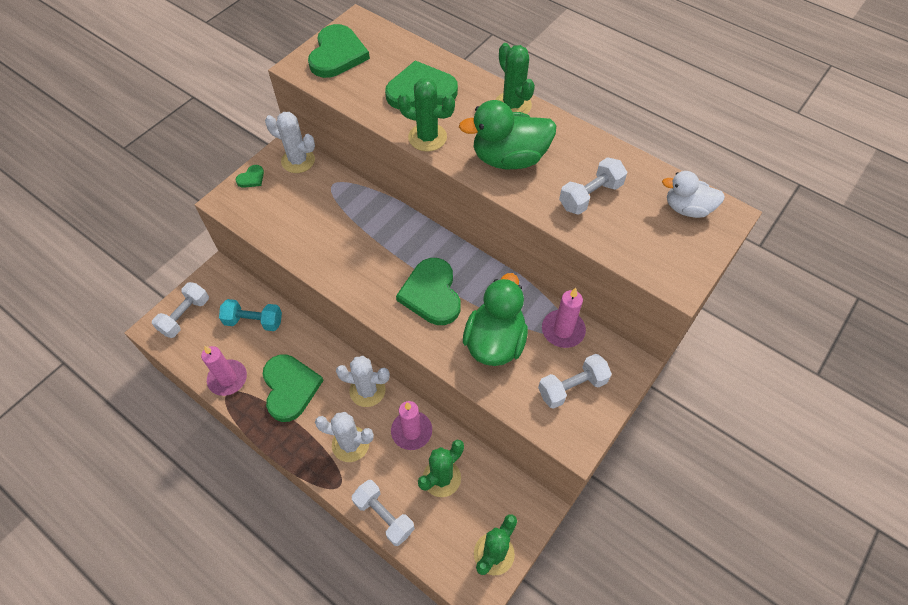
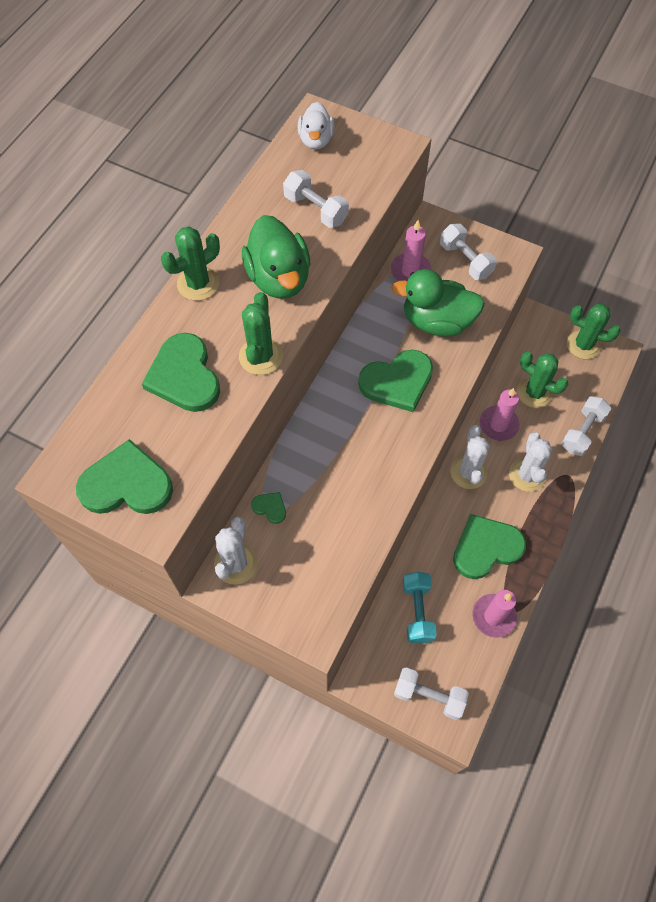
camera: 100 degrees left, 5 degrees up
green heart [235,165,264,188] -> green heart moved to [251,492,286,524]

